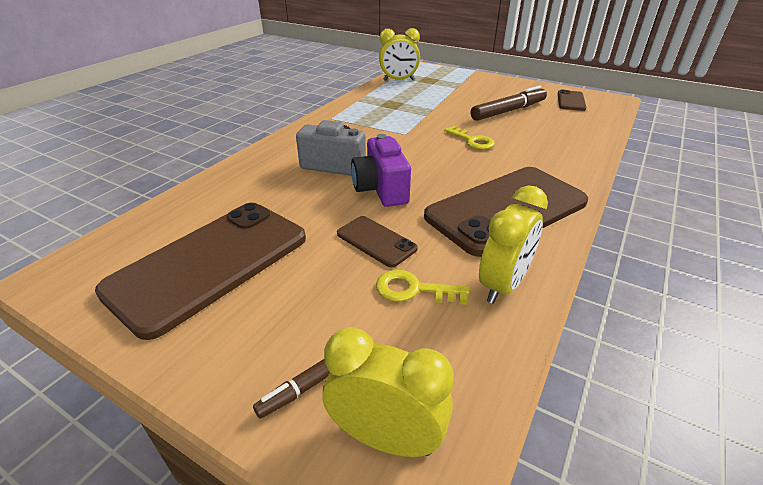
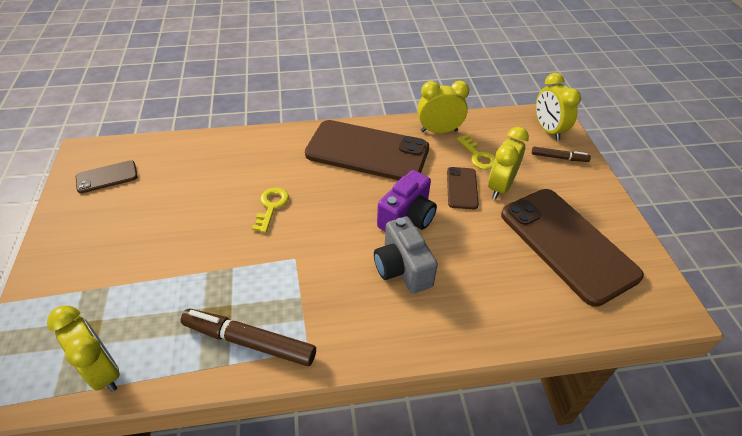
camera: 130 degrees left, 10 degrees up
brown phone [95,203,306,340] -> brown phone turned 60 degrees clockwise [501,189,644,307]
brown marker [471,86,547,121] -> brown marker moved to [181,309,316,366]
none -> yellow clock [488,127,529,199]

